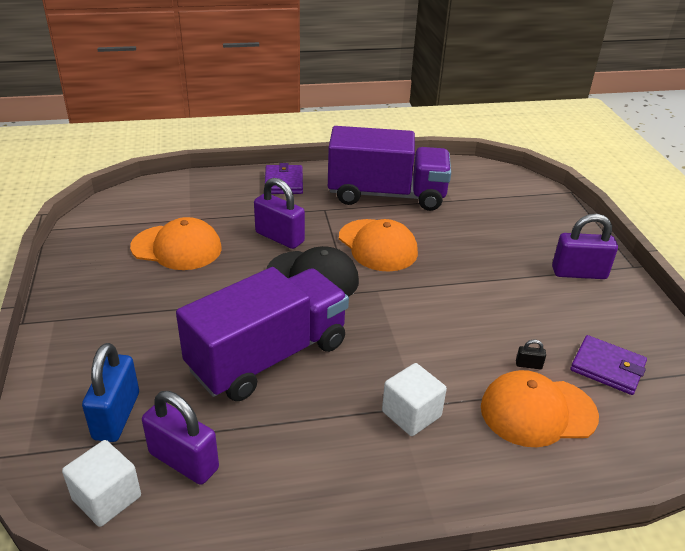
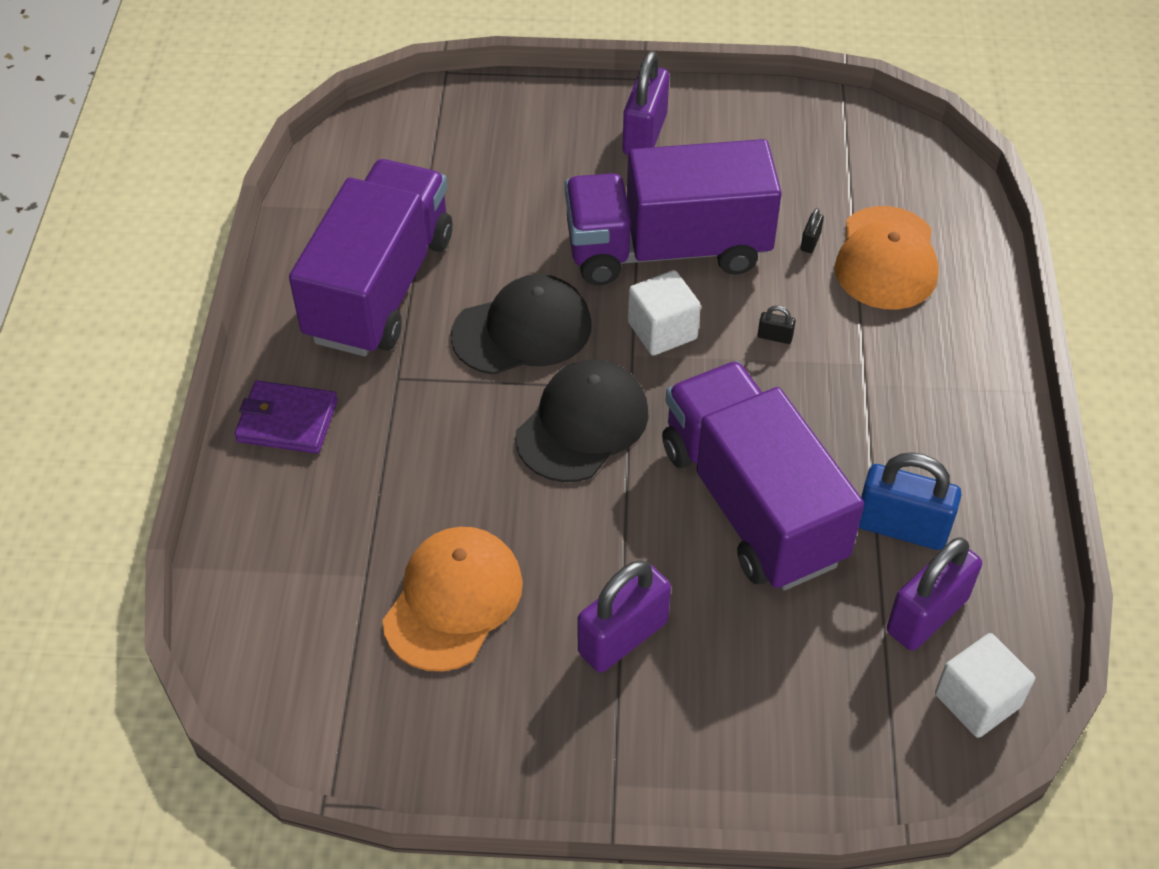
camera: 75 degrees left, 15 degrees up
blue padlock [82,343,139,442] -> blue padlock moved to [859,452,961,550]
purple padlock [254,178,305,249] -> purple padlock moved to [578,560,671,673]
orange cap [339,219,418,272] -> black cap [450,274,591,375]
white cube [382,363,447,436] -> white cube moved to [628,270,701,356]
purple wallet [571,335,647,395] -> none
none -> purple truck [565,139,782,285]
none -> black padlock [758,306,796,344]

